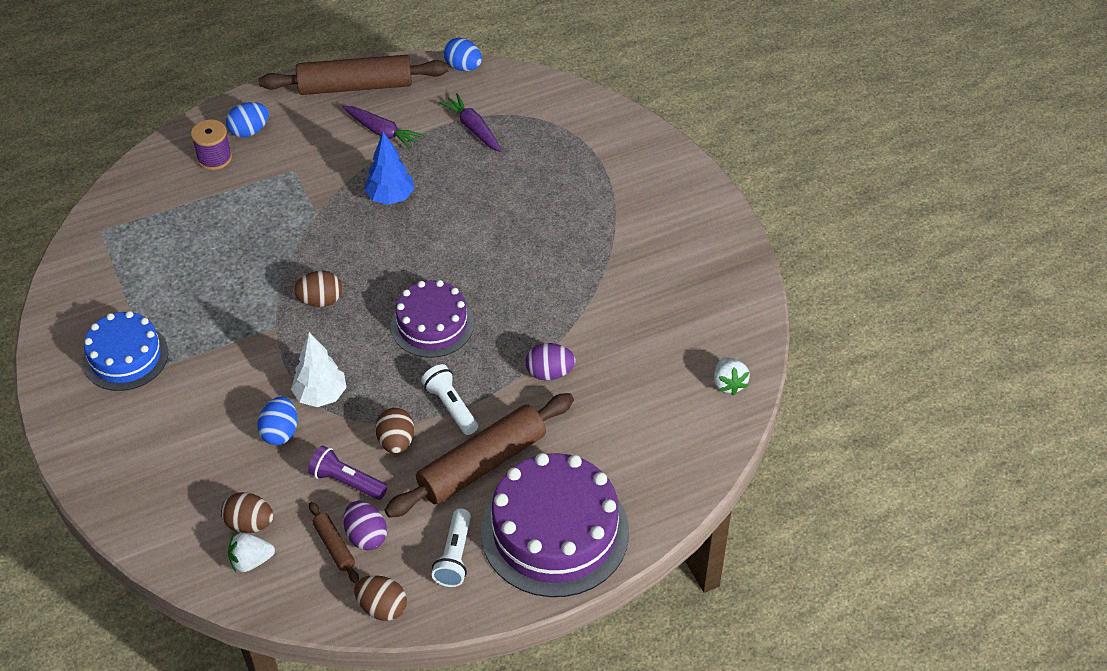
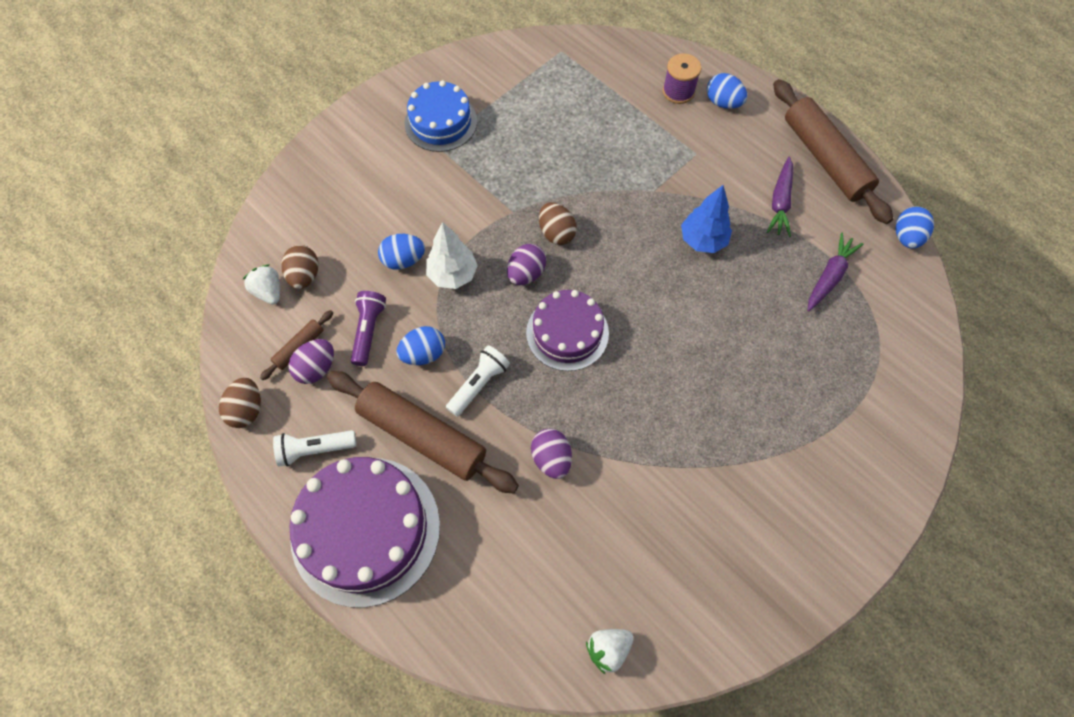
camera: 70 degrees right, 15 degrees up
brown egg [375,407,414,454] -> blue egg [396,326,445,365]
none -> purple egg [507,244,546,285]

